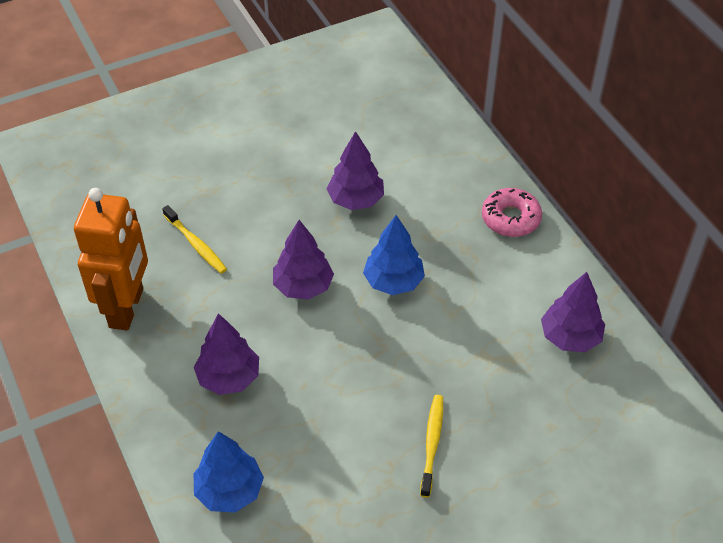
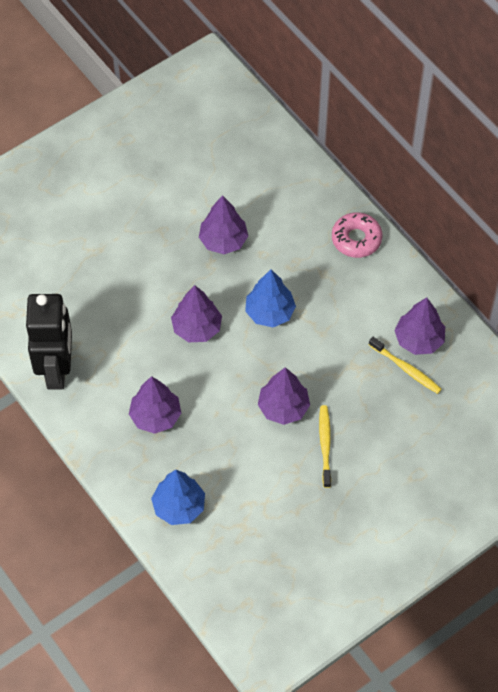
camera: 10 degrees left, 10 degrees up
orange robot [74,188,148,330] -> black robot [26,294,72,390]
yellow toothbrush [162,205,227,274] -> yellow toothbrush moved to [369,337,442,394]
none -> purple tree [258,367,310,425]

